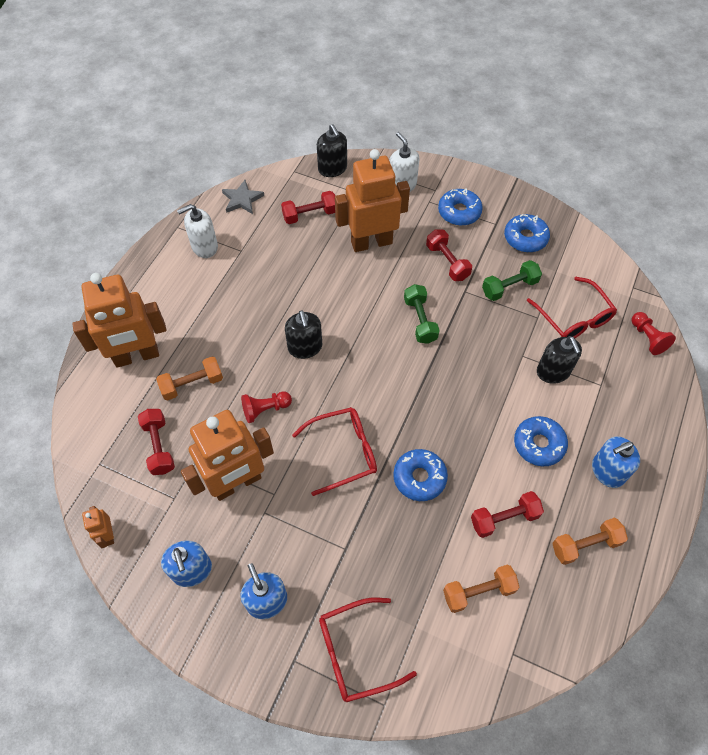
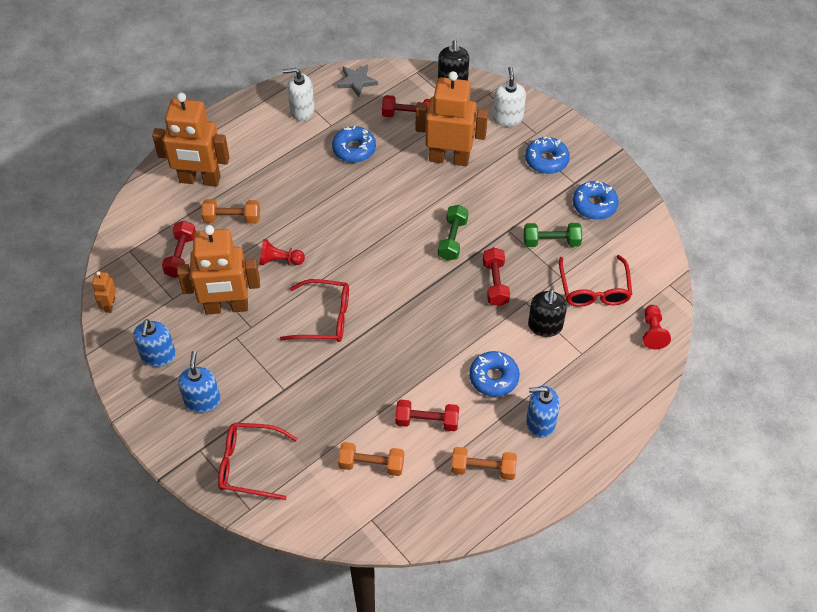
camera: 25 degrees right, 5 degrees down
black soap dispenser [285,310,322,359] -> none
blue donut [393,449,448,501] -> blue donut moved to [332,126,376,163]
red dumbbell [426,229,472,281] -> red dumbbell moved to [483,247,510,306]

